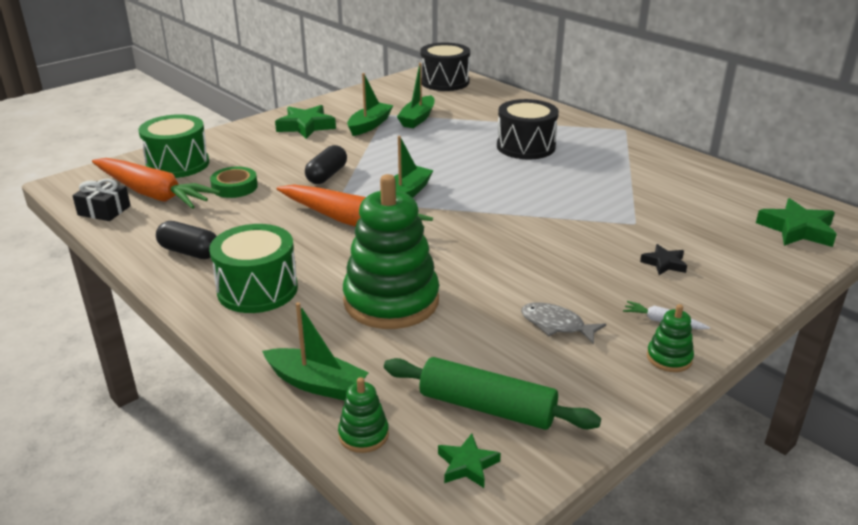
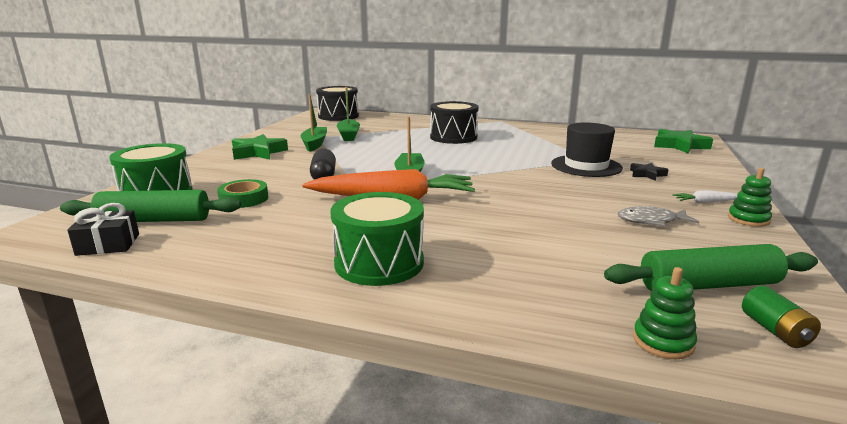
camera: 30 degrees left, 10 degrees down
orange carrot [92,158,220,209] -> green rolling pin [60,190,241,222]
black capsule [156,221,217,259] -> none
green boat [262,302,369,401] -> none
green stacking toy [343,174,439,329] -> none
green star [438,434,501,488] -> green battery [742,286,821,348]
none -> black hat [551,123,623,177]

